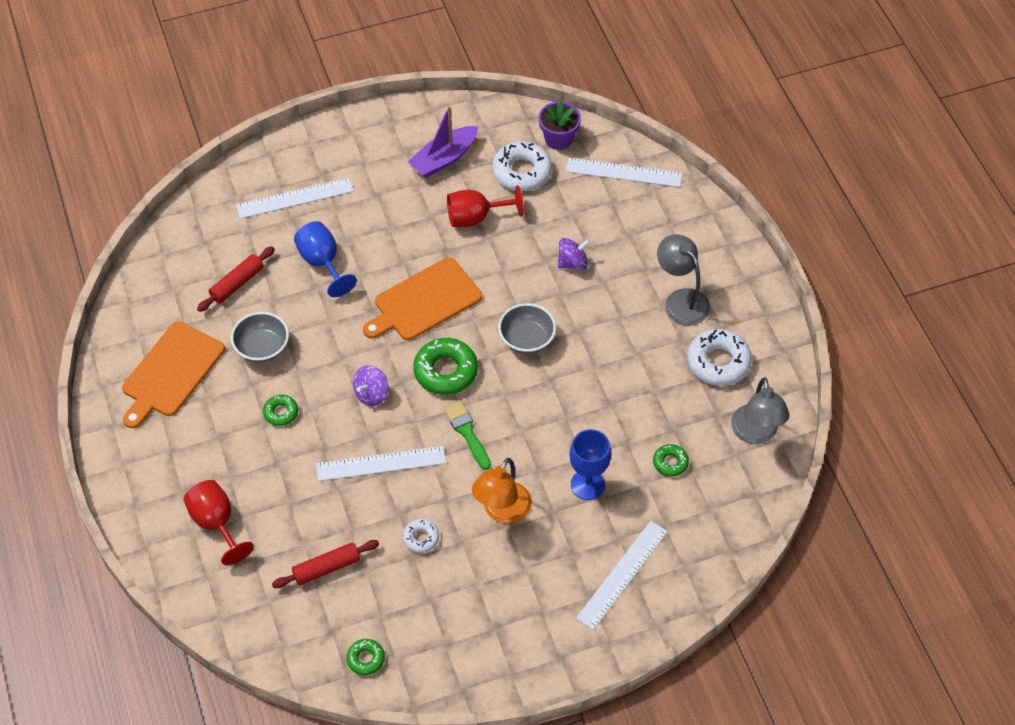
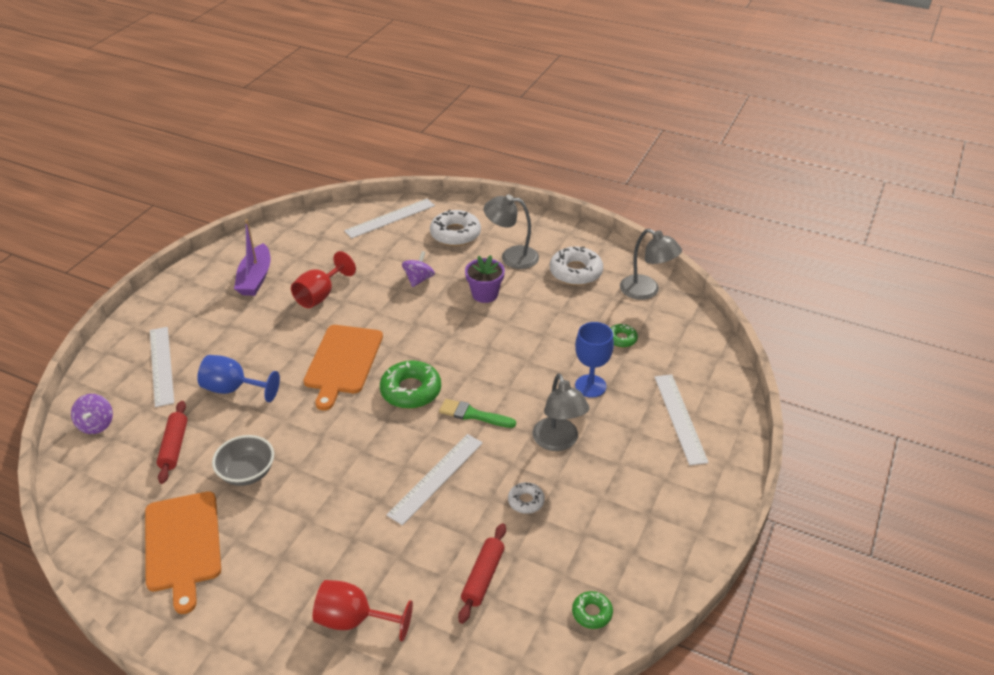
camera: 45 degrees left, 15 degrees down
white ruler [236,177,354,219] -> white ruler turned 45 degrees counterclockwise [150,327,174,407]
green donut [263,394,298,426] -> none
purple spinning top [353,365,388,406] -> purple spinning top moved to [71,394,113,434]
orange lamp [472,458,532,524] -> grey lamp [532,374,590,451]
white donut [492,141,552,191] -> white donut moved to [430,209,481,246]
grey bowl [498,303,556,354] -> none
purple flower pot [538,101,581,150] -> purple flower pot moved to [465,255,505,303]

